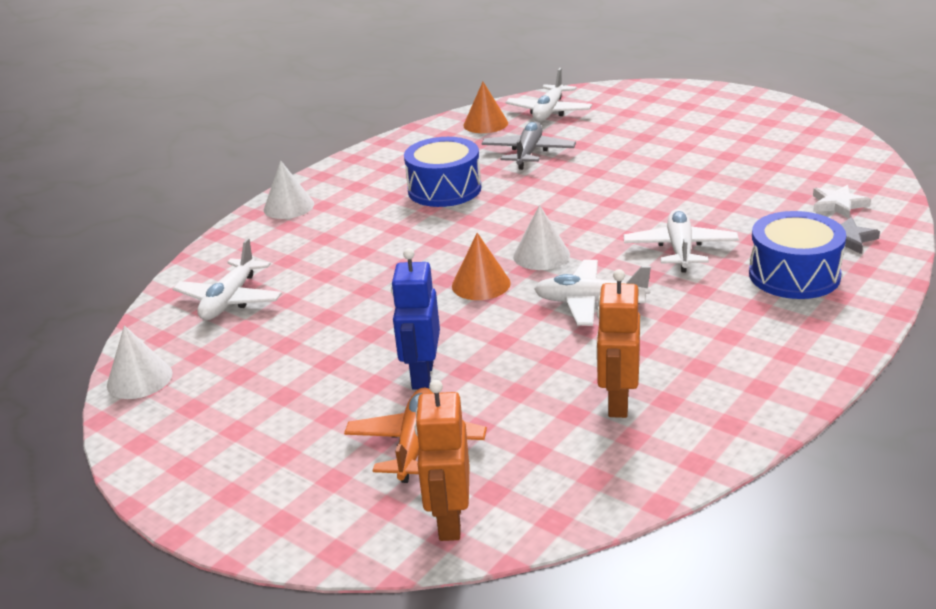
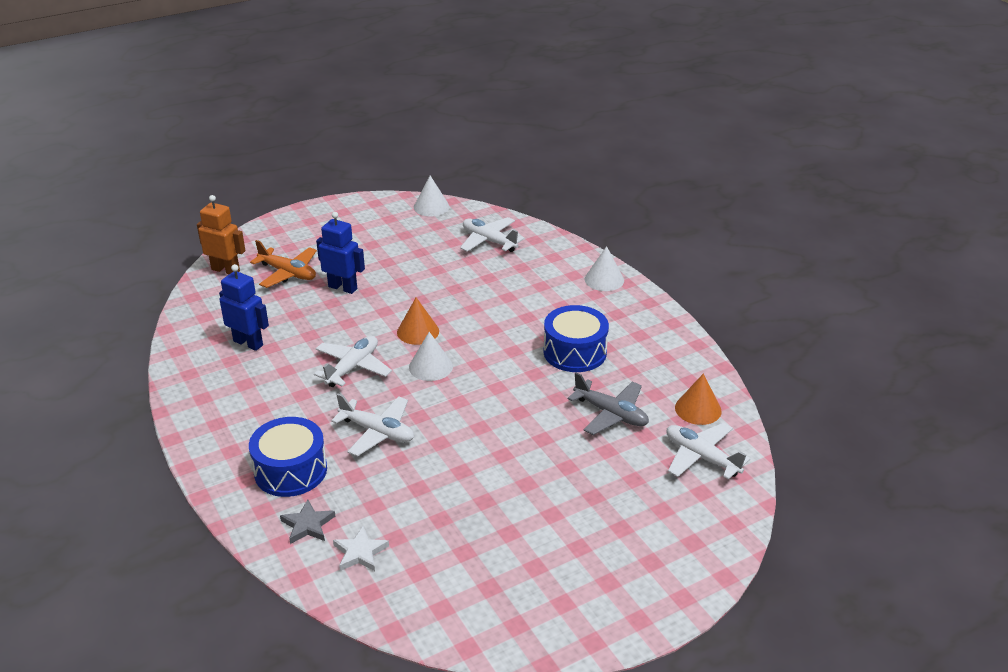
camera: 110 degrees right, 5 degrees up
orange robot [596,269,640,418] -> blue robot [219,264,269,351]

